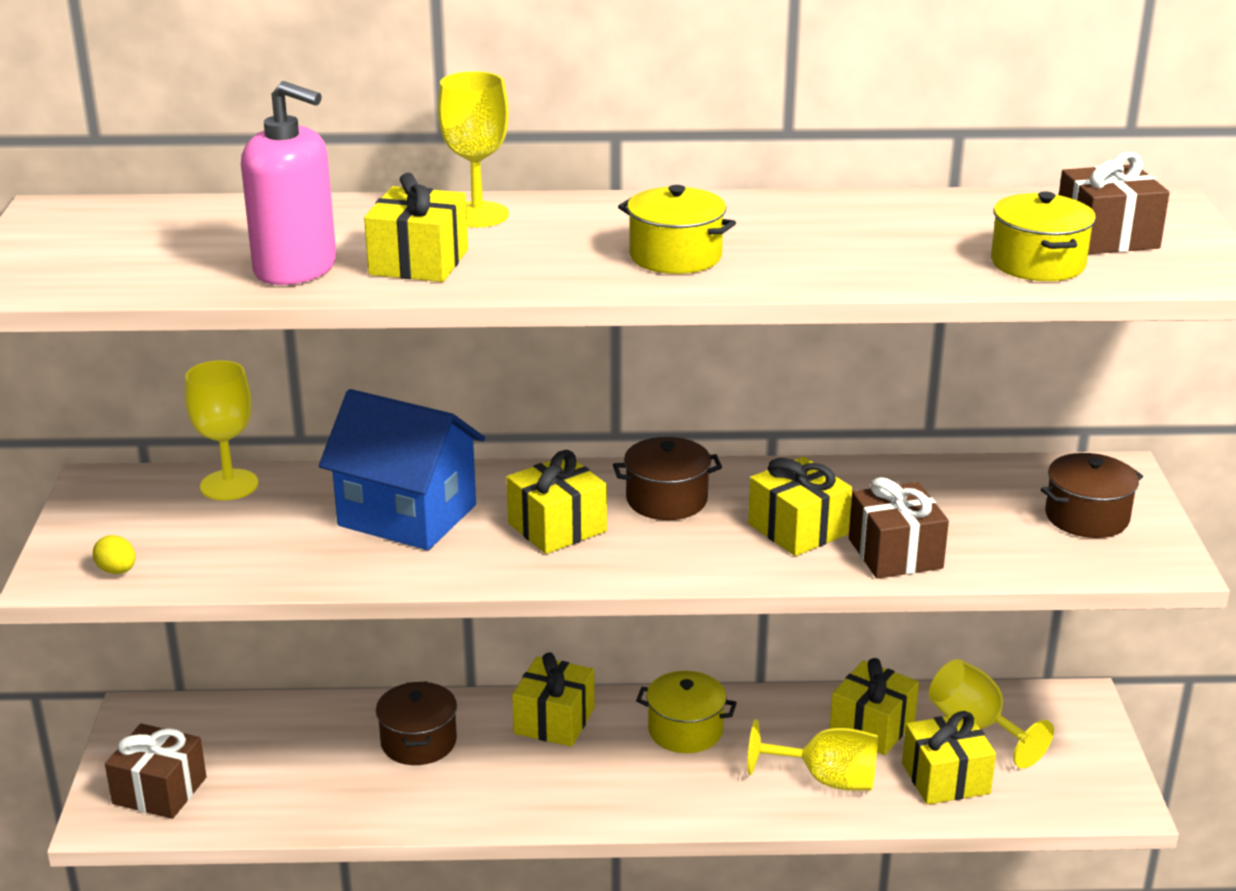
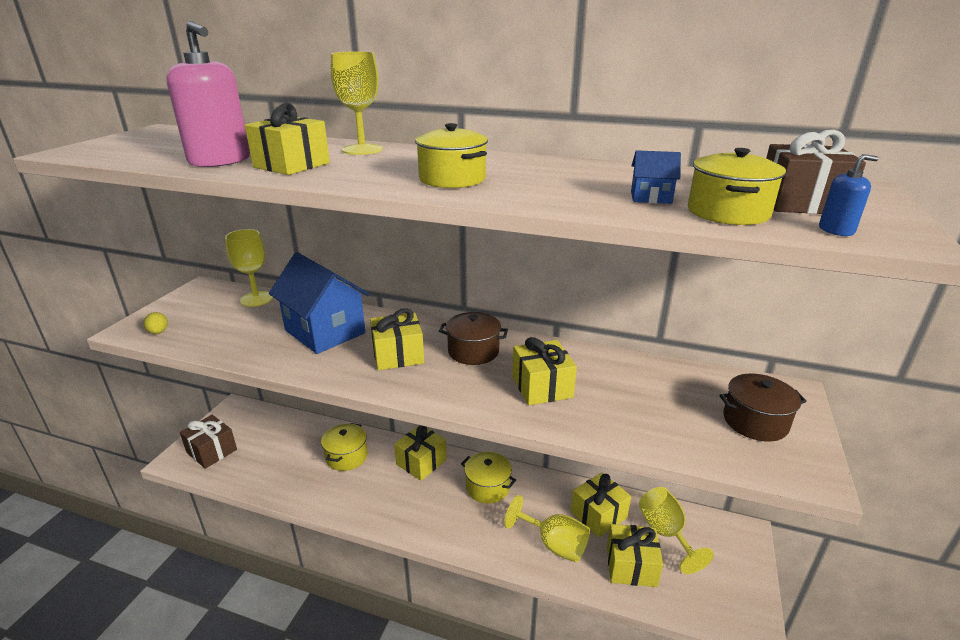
camera: 20 degrees right, 0 degrees up
brown pot [376,681,457,765] -> yellow pot [321,423,368,471]
brown gift [849,477,949,579] -> none
none -> blue house [631,150,681,204]
none -> blue soap dispenser [819,154,879,236]

